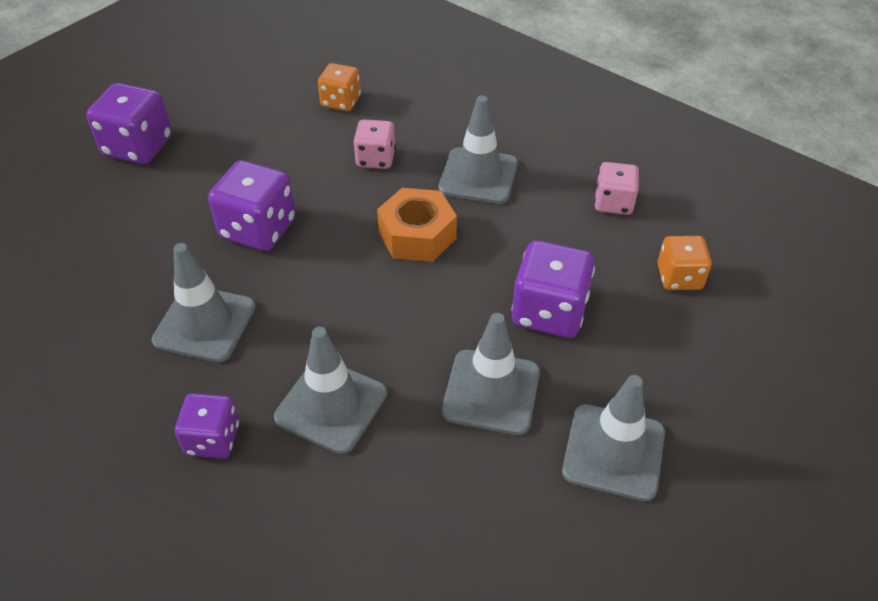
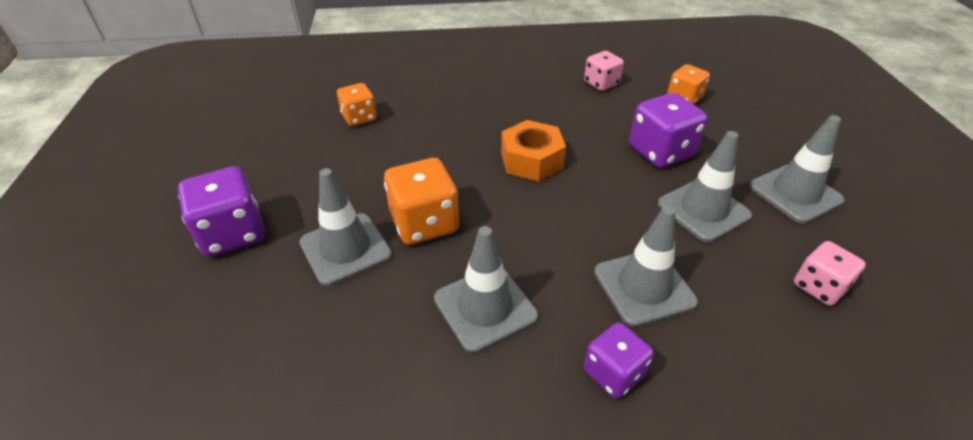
camera: 45 degrees left, 5 degrees down
purple dice [208,160,296,251] -> orange dice [384,158,459,245]
pink dice [353,119,396,169] -> pink dice moved to [794,241,866,306]
grey traffic cone [439,96,518,204] -> grey traffic cone moved to [299,168,392,286]

